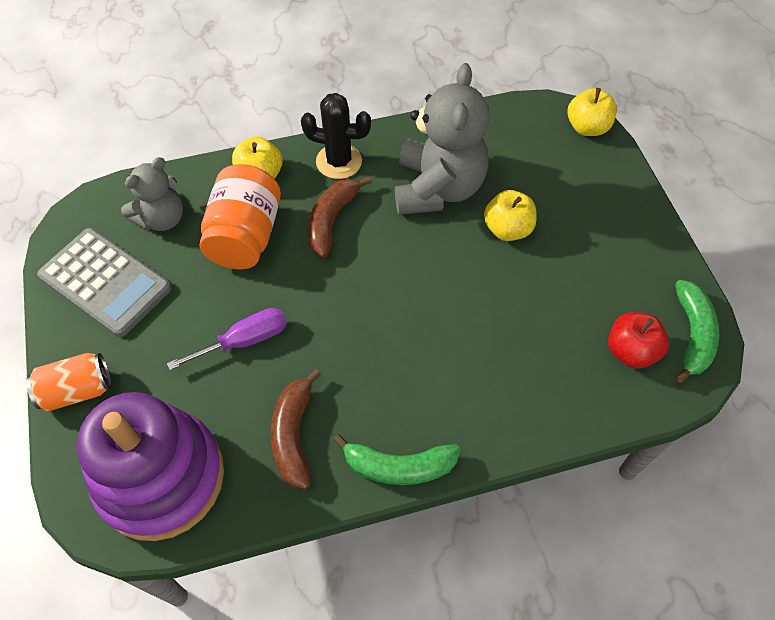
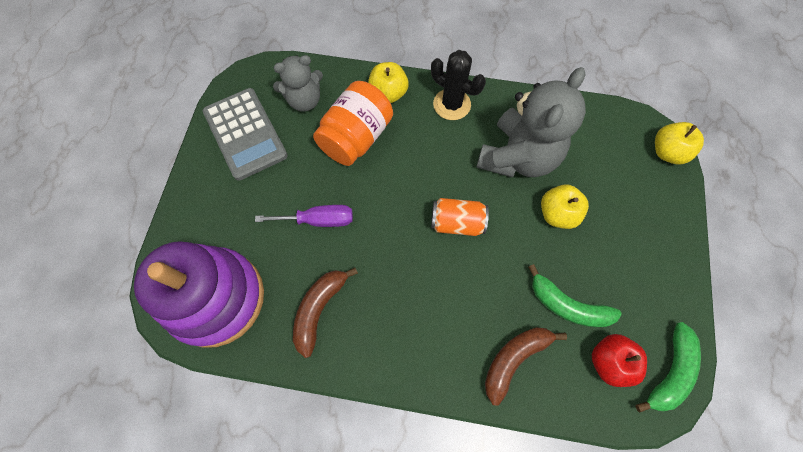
camera: 25 degrees right, 10 degrees up
orange can [26,353,111,412] -> orange can moved to [431,198,489,236]
brown banana [307,177,372,257] -> brown banana moved to [485,327,567,405]
green banana [333,434,460,485] -> green banana moved to [528,264,622,327]

